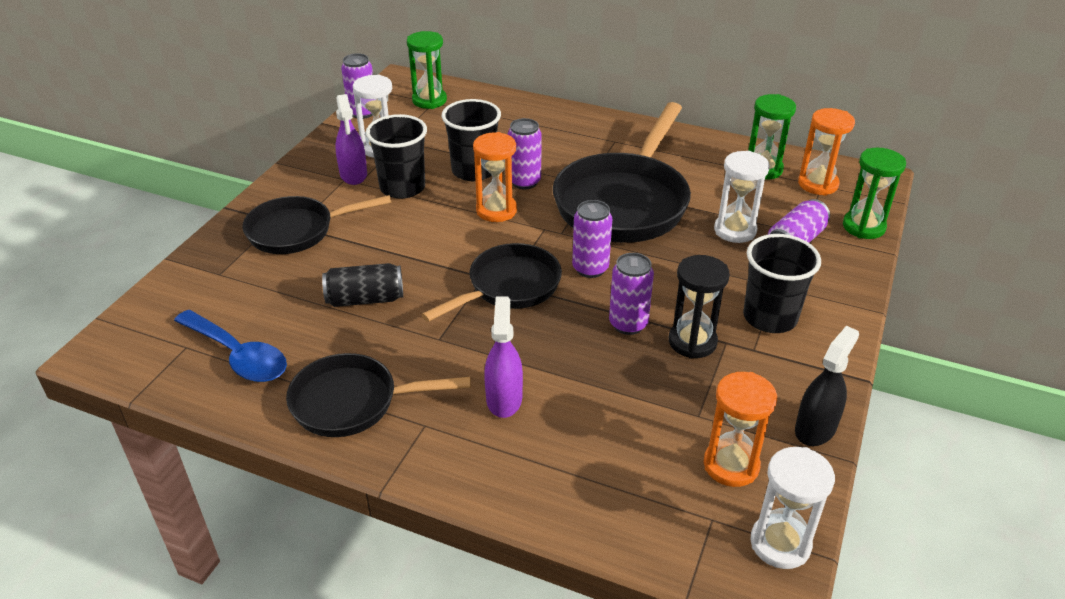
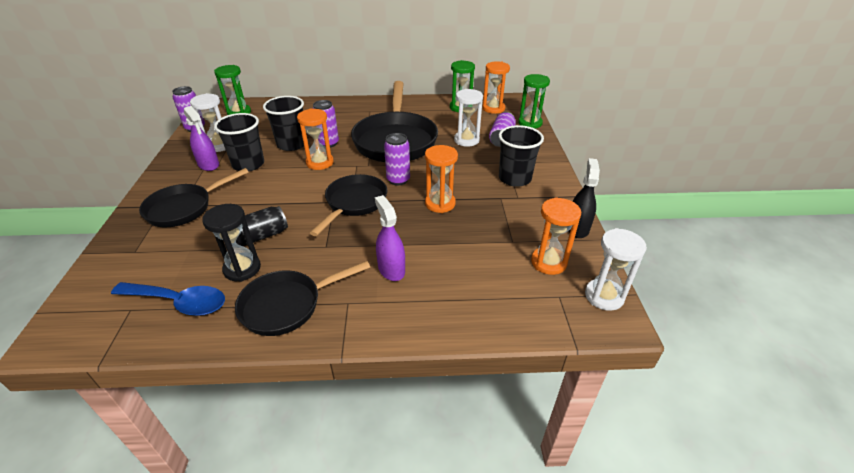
camera: 25 degrees left, 0 degrees up
purple can [609,253,654,335] -> orange hourglass [425,145,458,213]
black hourglass [669,255,730,359] -> black hourglass moved to [202,204,261,282]

